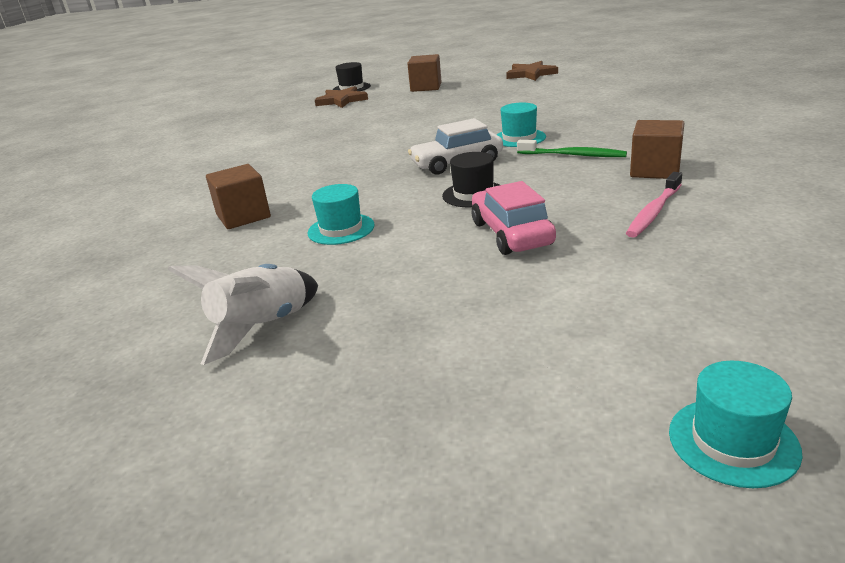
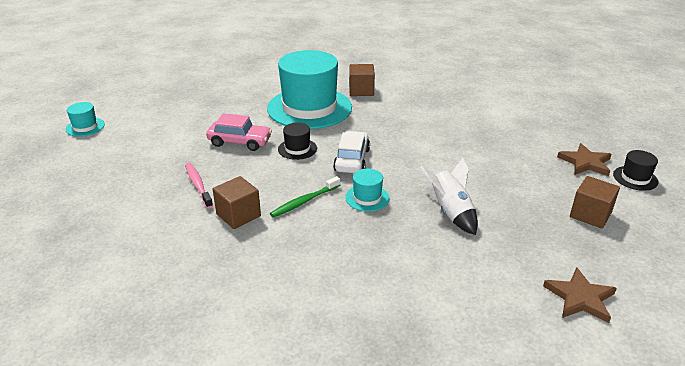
camera: 115 degrees right, 5 degrees up
white rocket [168,264,318,365] -> white rocket moved to [420,158,478,235]
turquoise hat [308,184,375,245] -> turquoise hat [267,50,352,129], size x2.41

